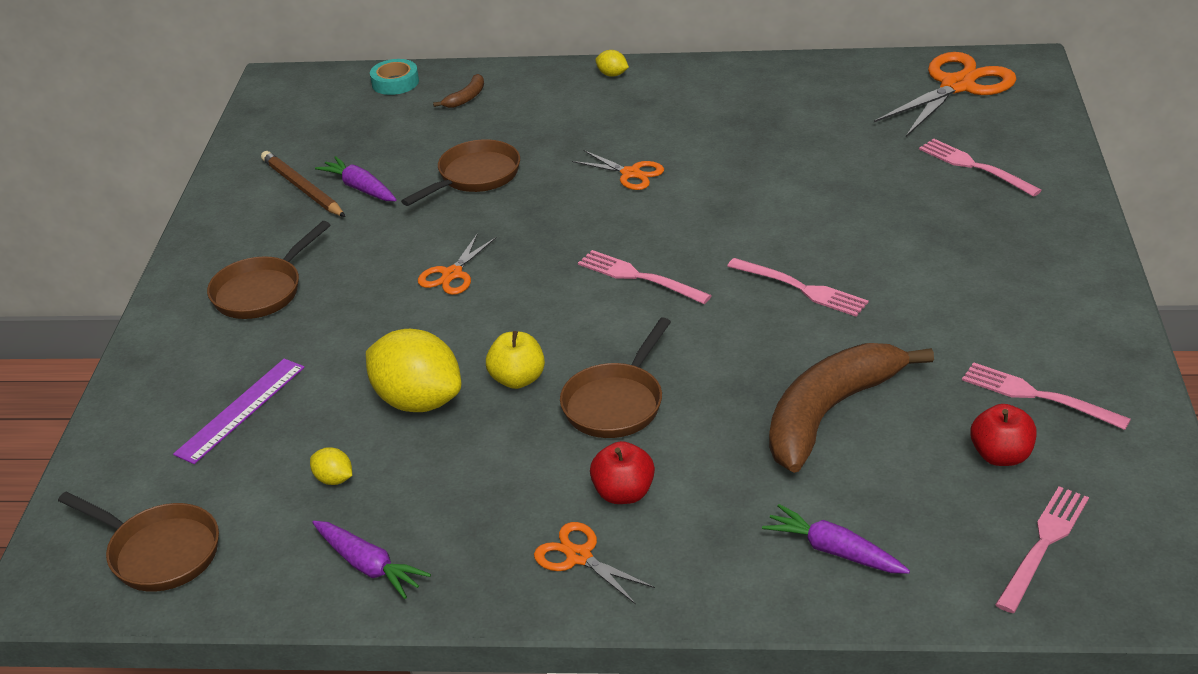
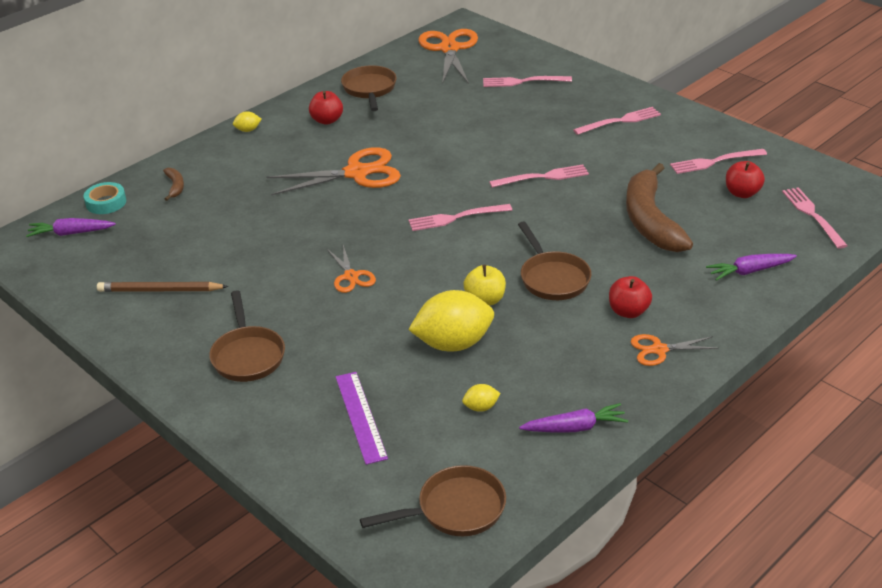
camera: 50 degrees left, 0 degrees up
purple carrot [315,156,397,201] -> purple carrot moved to [26,218,116,237]
brown pan [401,139,520,206] -> brown pan moved to [341,65,397,111]
orange scissors [572,150,664,190] -> orange scissors [266,147,401,196], size x1.88
none -> red apple [309,91,343,125]
none -> pink fork [573,107,661,135]

